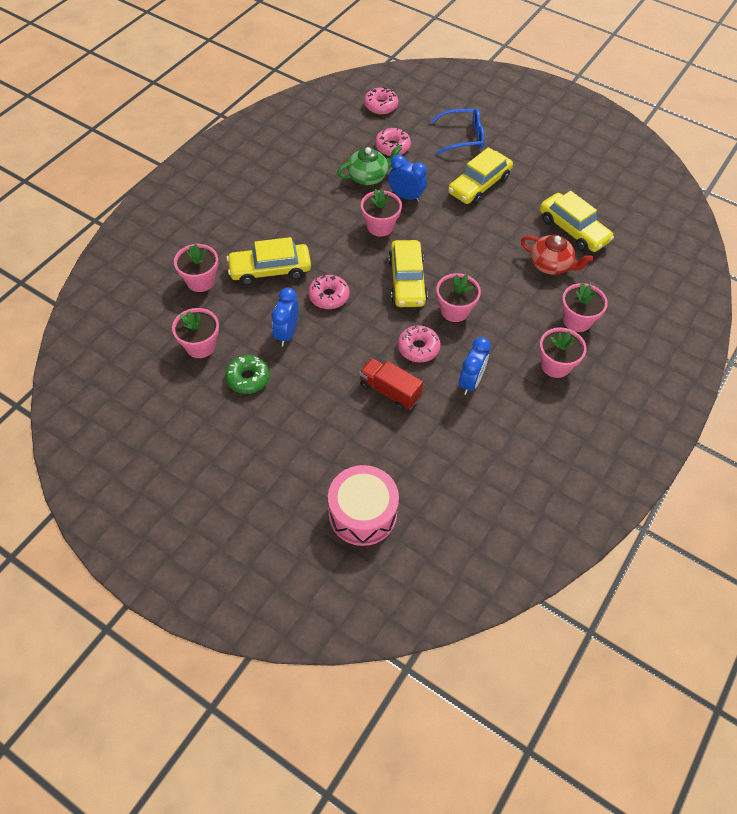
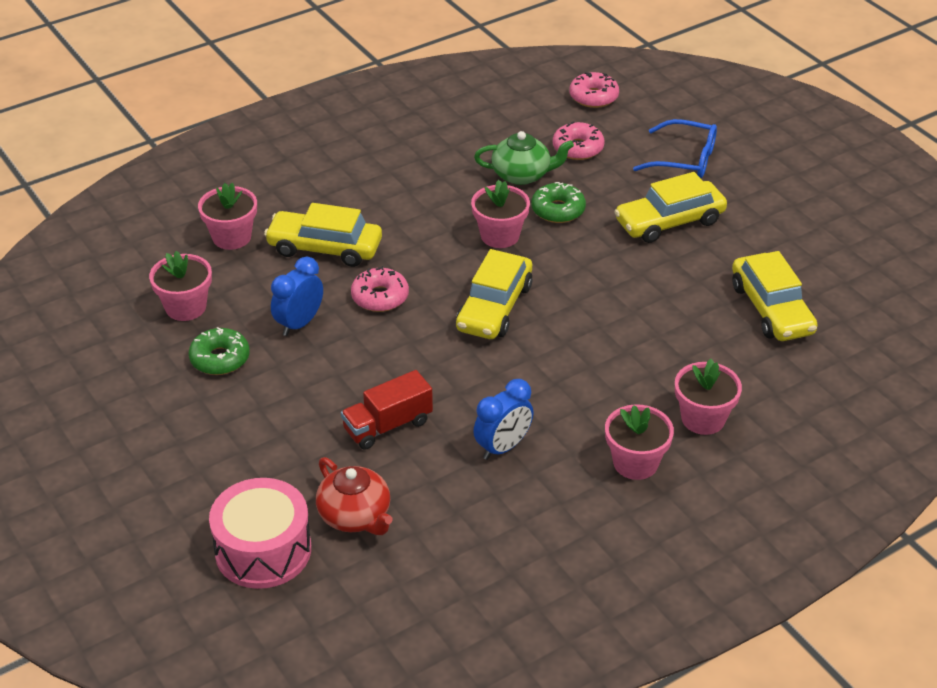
camera: 25 degrees right, 15 degrees down
red truck [359,358,423,411] -> red truck turned 90 degrees counterclockwise [341,370,433,450]
blue clock [388,155,427,202] -> green donut [531,182,586,223]
pink donut [398,325,441,362] -> none
pink flower pot [436,273,481,322] -> none
red teapot [521,235,593,275] -> red teapot moved to [316,457,393,535]

